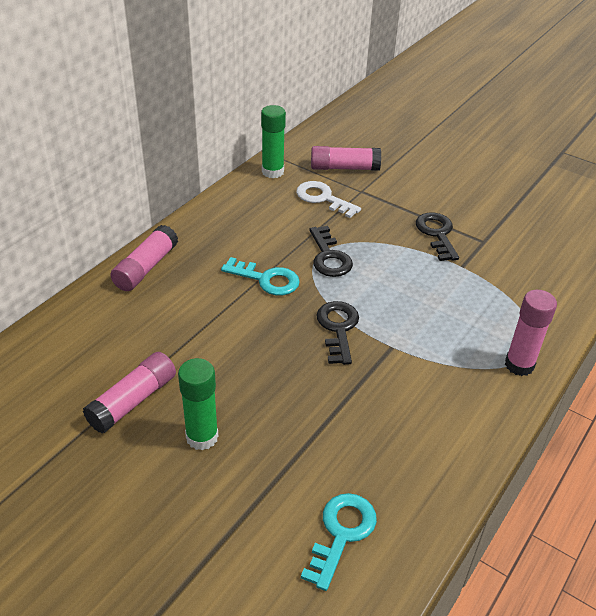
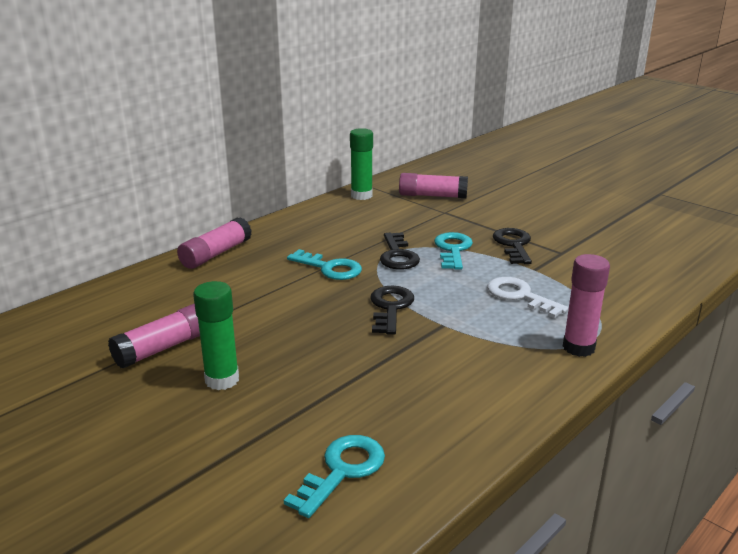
camera: 10 degrees right, 15 degrees down
white key [296,181,361,218] -> white key moved to [487,277,569,318]
none -> turquoise key [434,232,473,270]

